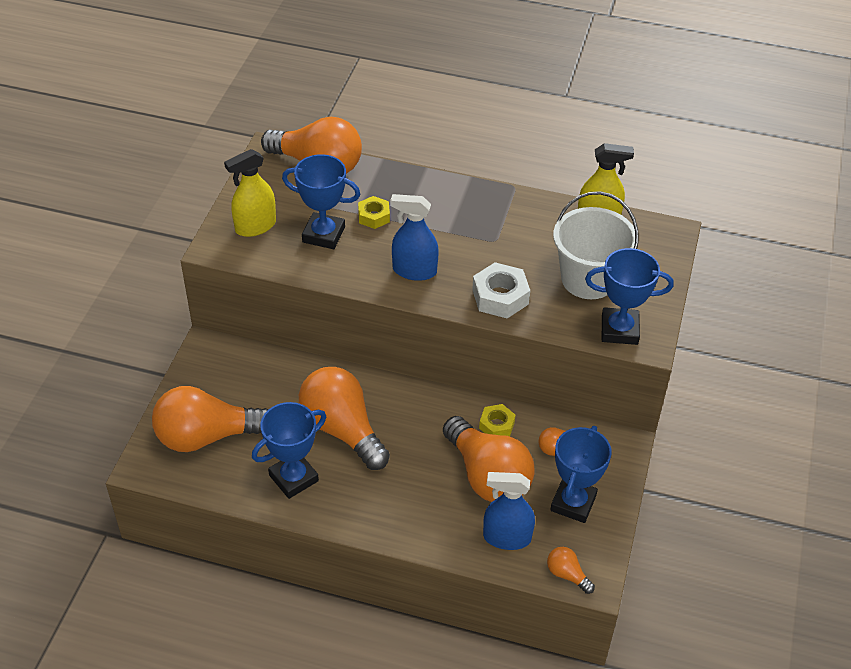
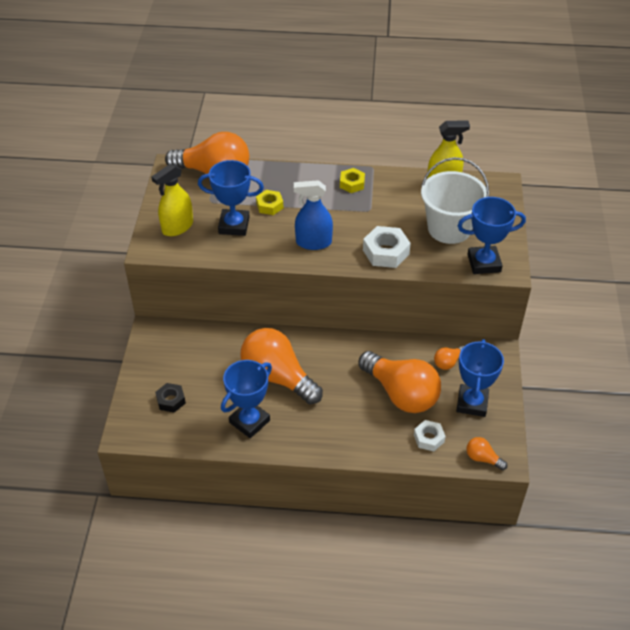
camera: 10 degrees left, 0 degrees up
orange light bulb [152,386,269,452] -> black nut [155,383,186,413]
yellow nut [479,404,515,436] -> yellow nut moved to [340,168,365,193]
blue spray bottle [483,472,535,550] -> white nut [414,420,446,451]

